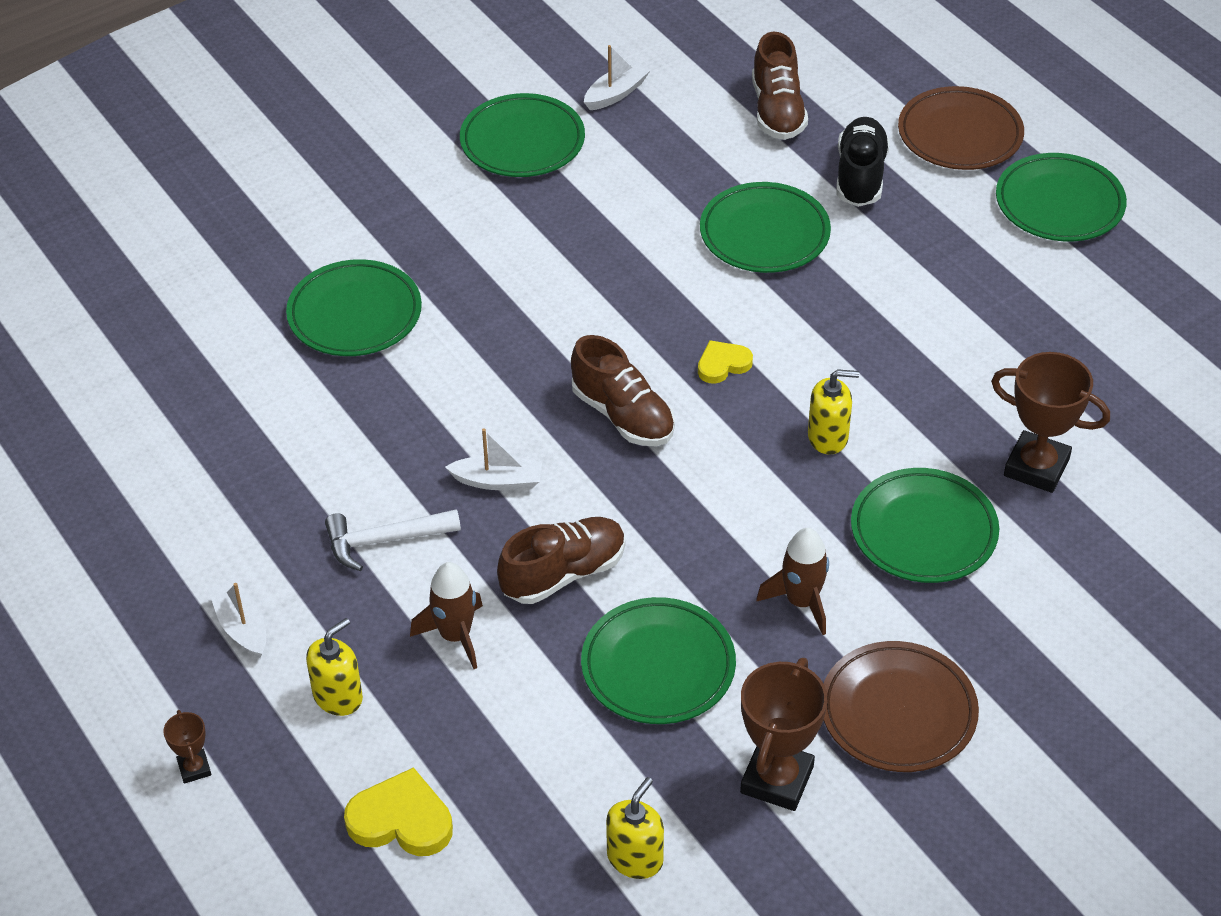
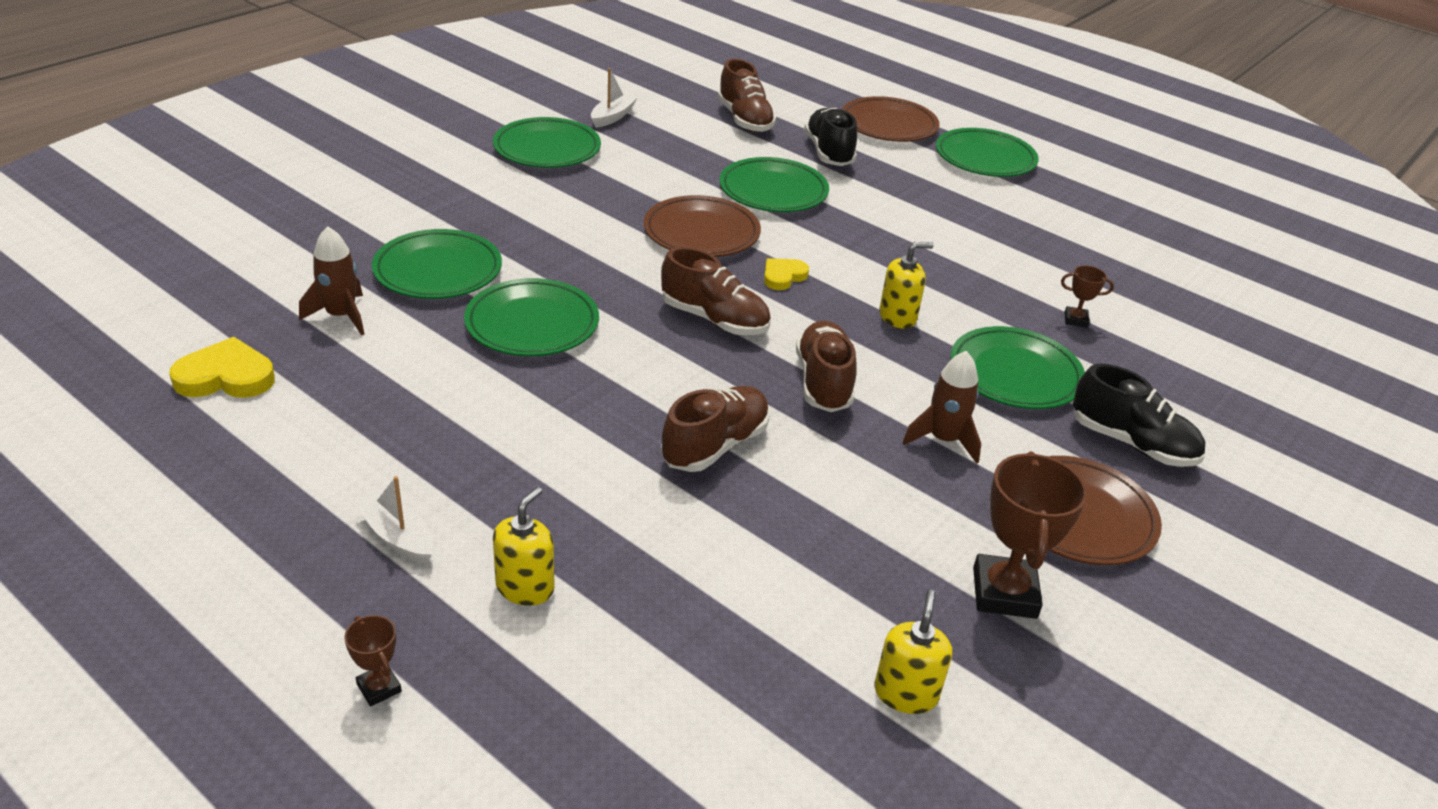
camera: 20 degrees left, 10 degrees down
white hammer [325,509,461,571] -> none
yellow heart [344,767,453,856] -> yellow heart moved to [169,337,275,398]
brown rocket [410,562,483,669] -> brown rocket moved to [299,226,364,335]
white boat [445,428,542,490] -> none
green plate [581,597,736,724] -> green plate moved to [464,278,599,356]
brown trophy [991,352,1110,493] -> brown trophy [1061,266,1114,328], size x0.49
none -> brown plate [644,195,761,257]
none -> brown shoe [796,320,857,412]
none -> black shoe [1073,364,1206,467]

